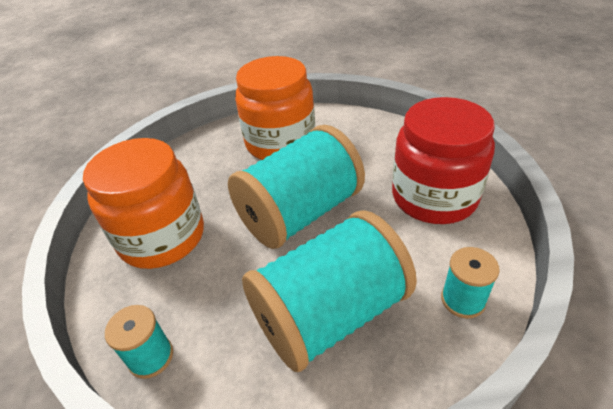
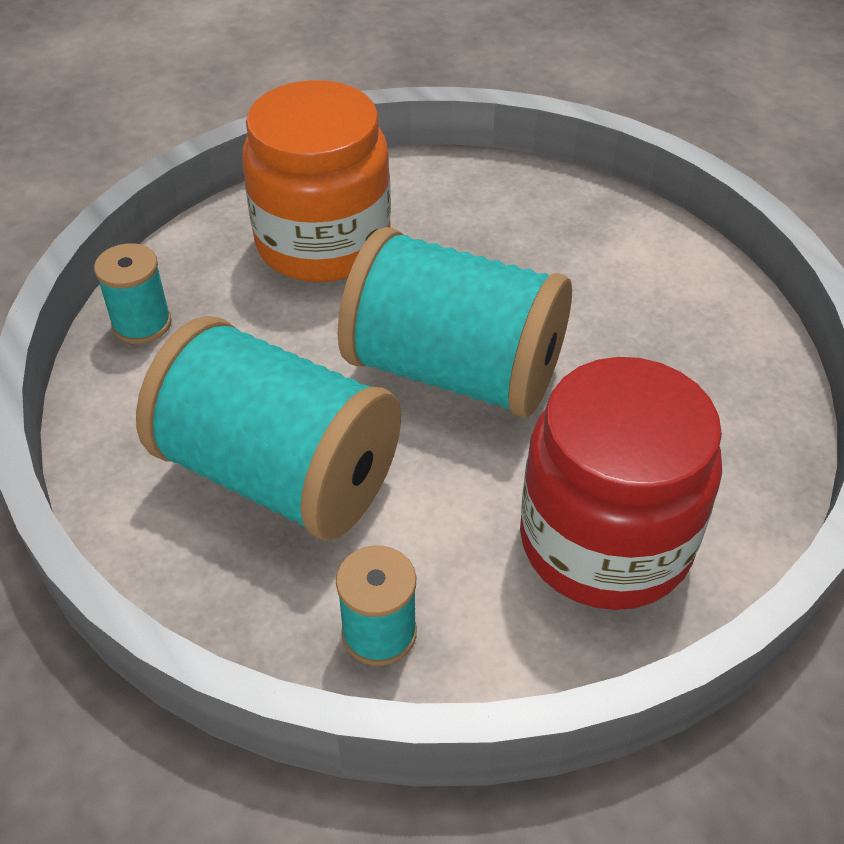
camera: 60 degrees right, 5 degrees up
orange jar [235,56,315,160] -> none

